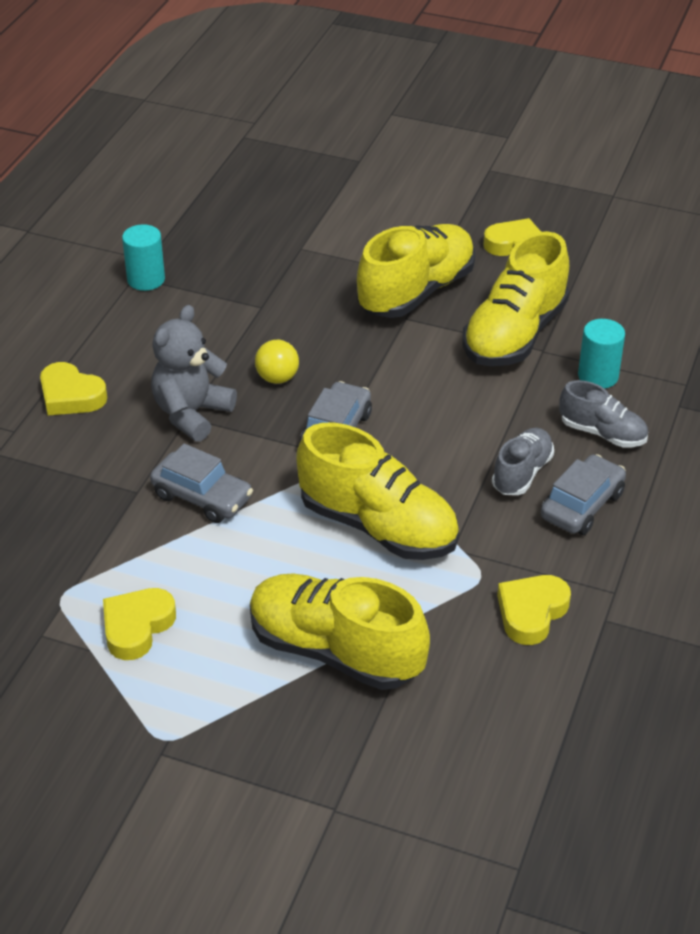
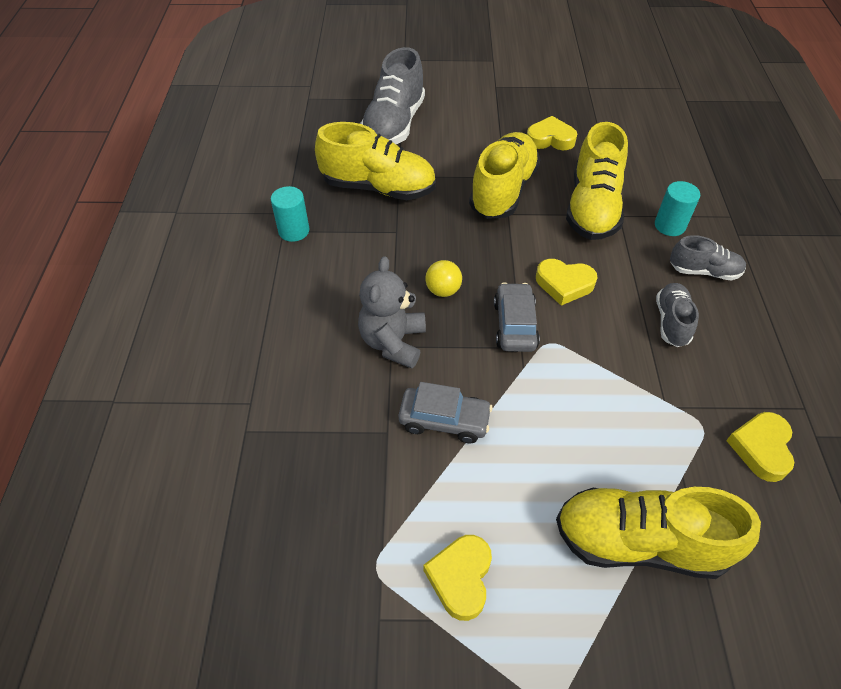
camera: 20 degrees left, 10 degrees up
yellow heart [40,362,107,415] -> yellow heart moved to [536,259,597,306]
yellow shoe [296,423,459,560] -> yellow shoe moved to [315,122,436,200]
grey car [541,454,626,535] -> none
none -> grey shoe [360,47,425,144]

